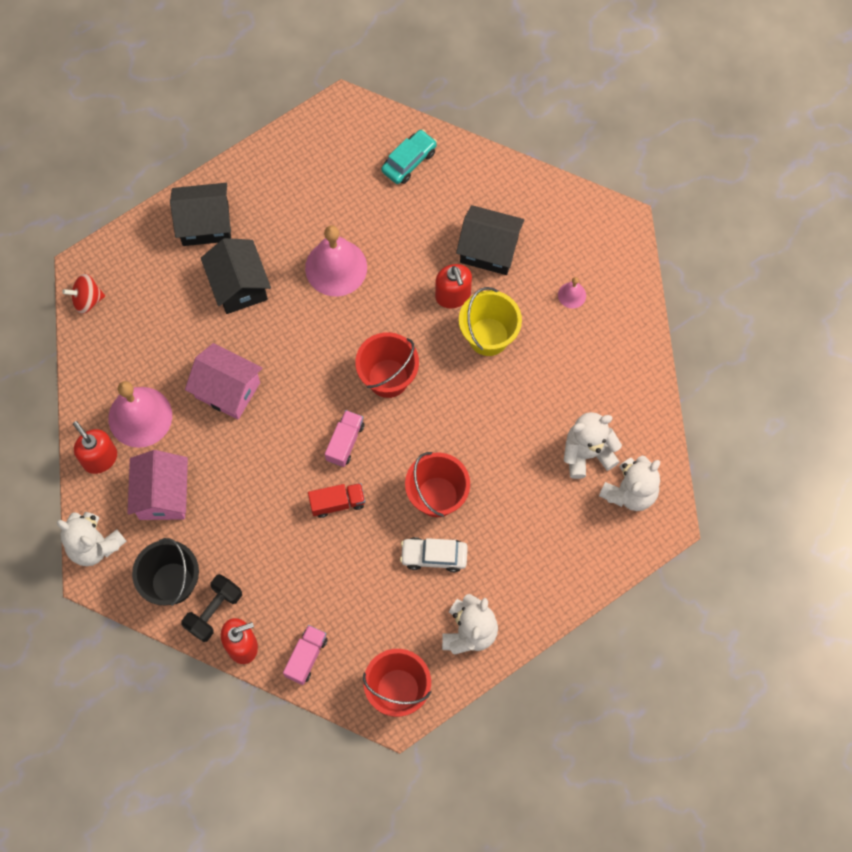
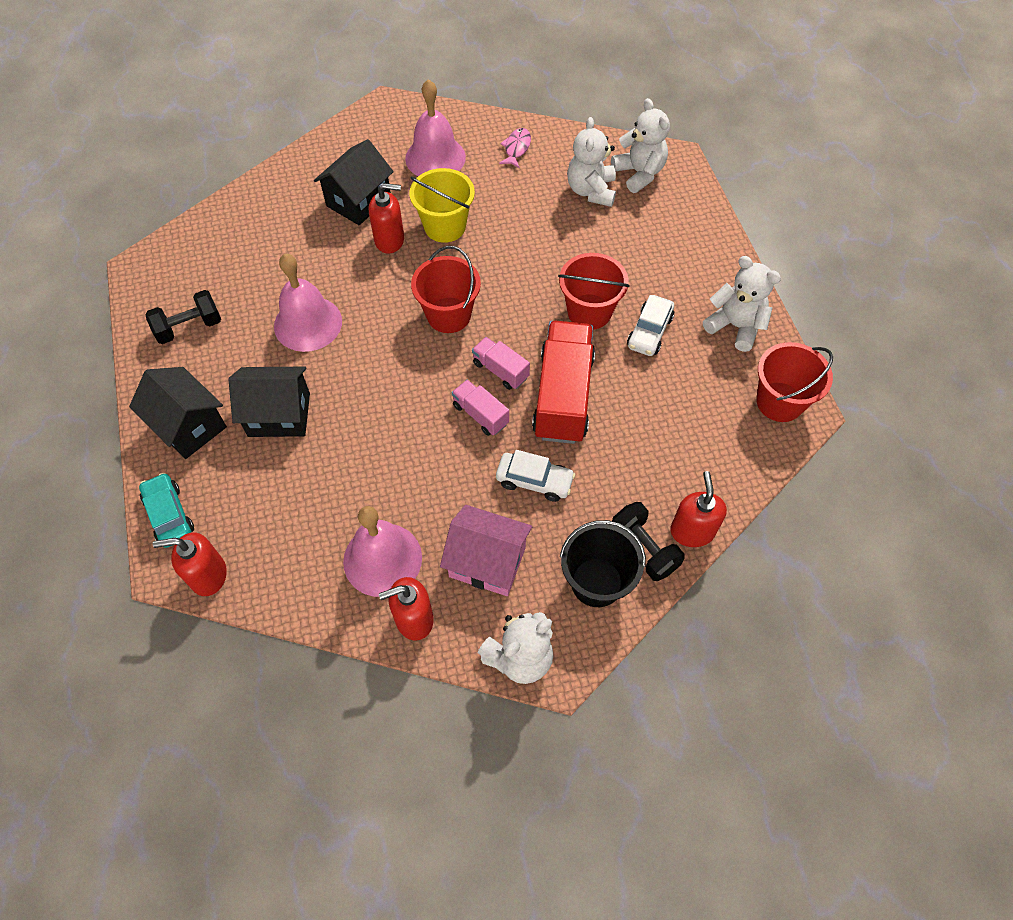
camera: 70 degrees left, 10 degrees down
red spinning top [62,274,105,314] -> red soap dispenser [153,532,227,596]
black house [170,183,231,246] -> black house turned 60 degrees counterclockwise [129,367,227,459]
pink house [185,343,263,420] -> none
pink truck [283,625,328,685] -> pink truck moved to [452,380,509,436]
red truck [308,483,365,518] -> red truck [532,321,595,444], size x2.02
turquoise car [381,129,437,184] -> turquoise car moved to [139,473,194,548]
pink bell [558,277,586,308] -> pink bell [405,79,466,176], size x2.20
none -> black dumbbell [145,290,221,344]
none -> white car [496,450,575,502]
none -> pink fish [499,128,531,168]

